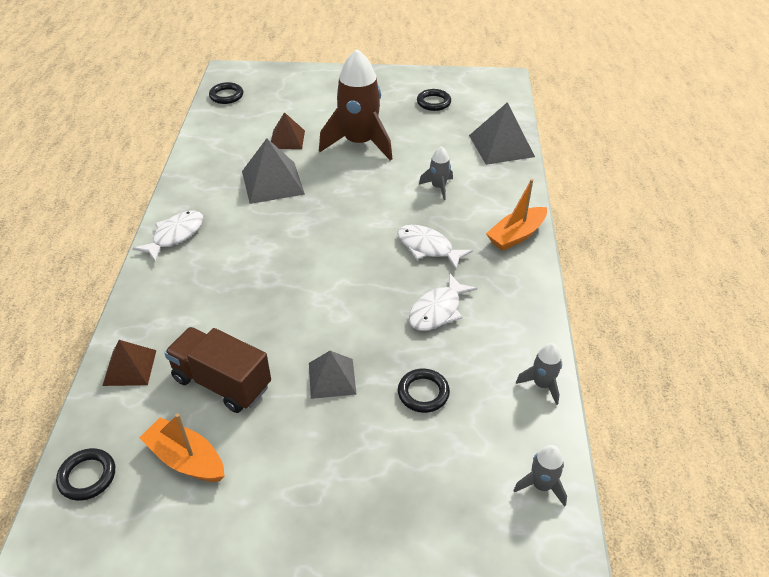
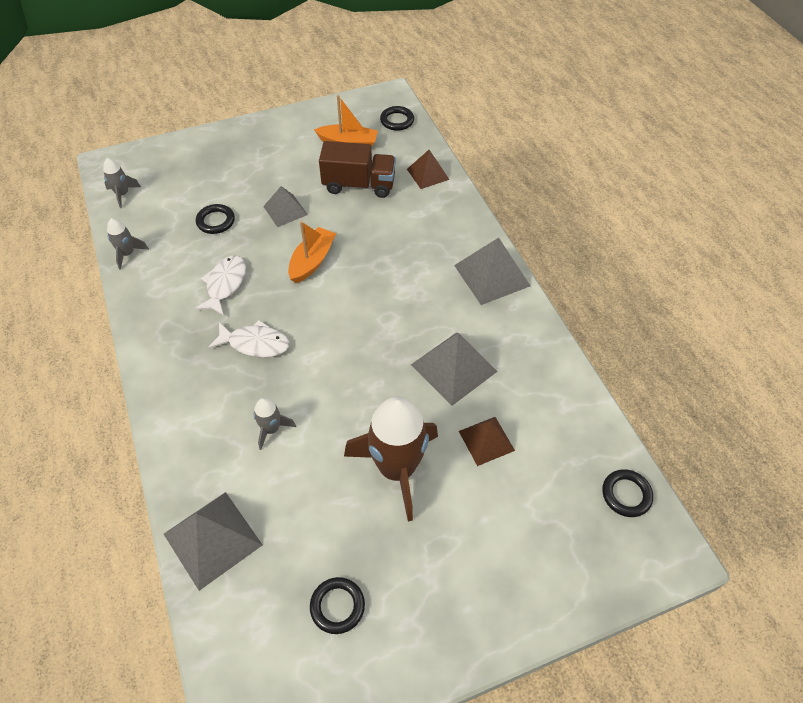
camera: 155 degrees right, 10 degrees up
white fish [133,210,203,262] -> grey pyramid [454,238,530,305]
orange boat [486,179,547,251] -> orange boat moved to [288,221,336,283]

